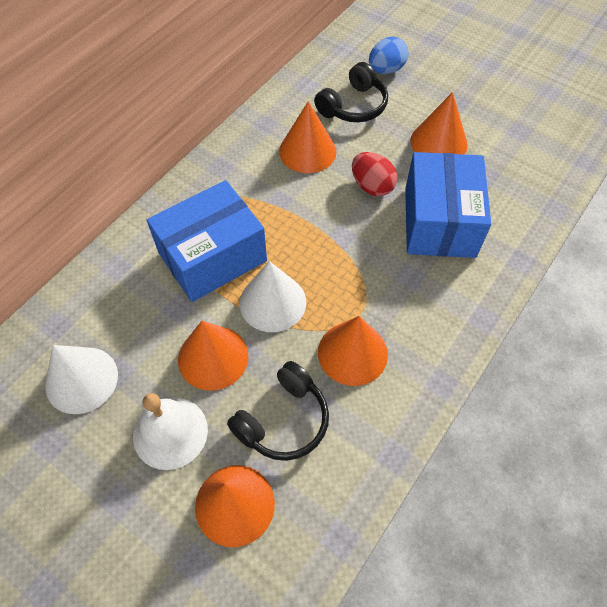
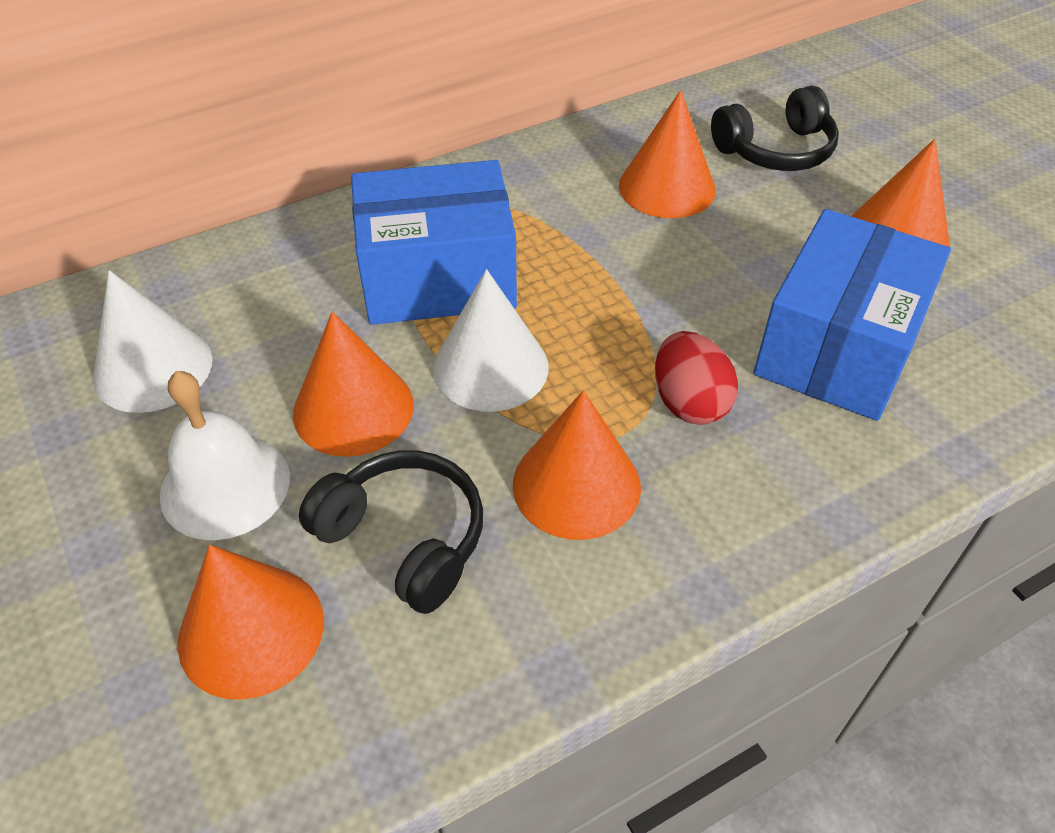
camera: 25 degrees right, 10 degrees down
black headphones [227,361,329,461] -> black headphones turned 120 degrees counterclockwise [299,450,483,614]
red egg [352,152,397,196] -> red egg moved to [655,331,738,425]
blue egg [369,37,408,74] -> none

